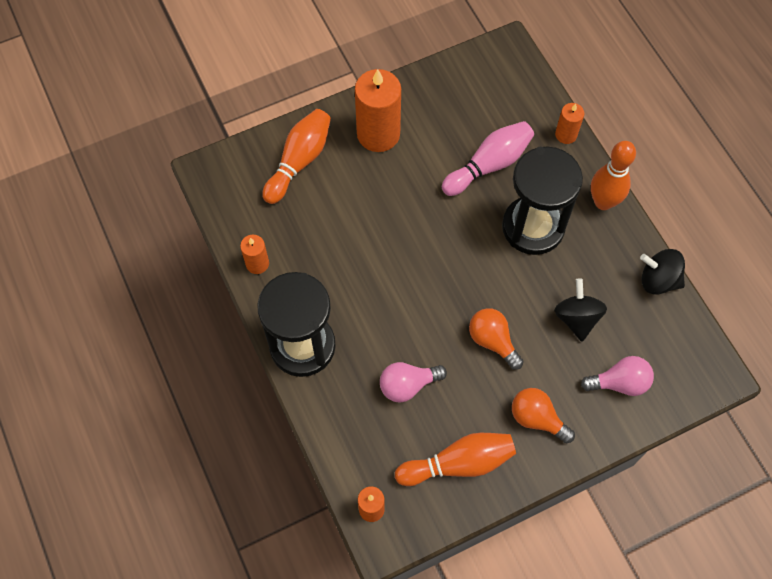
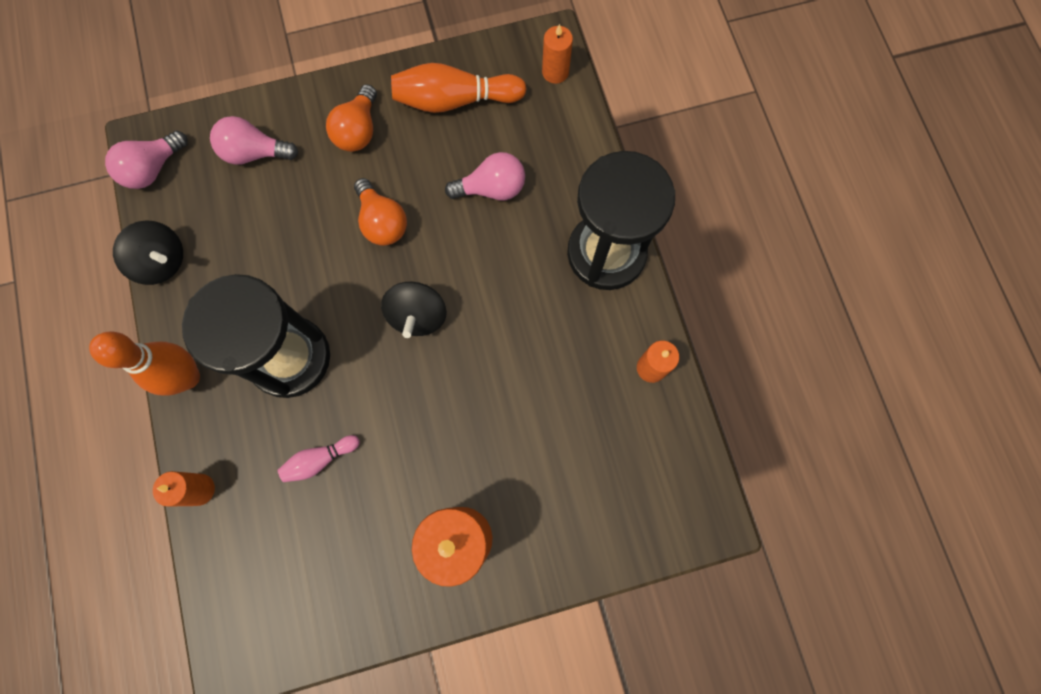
camera: 170 degrees left, 10 degrees up
orange bowling pin [262,109,331,204] -> none
pink bowling pin [442,121,534,196] -> pink bowling pin [277,435,360,482], size x0.55
orange light bulb [512,388,575,443] -> orange light bulb turned 60 degrees clockwise [326,84,377,152]
black spinning top [554,278,607,342] -> black spinning top moved to [381,282,447,338]
none -> pink light bulb [105,131,188,189]

